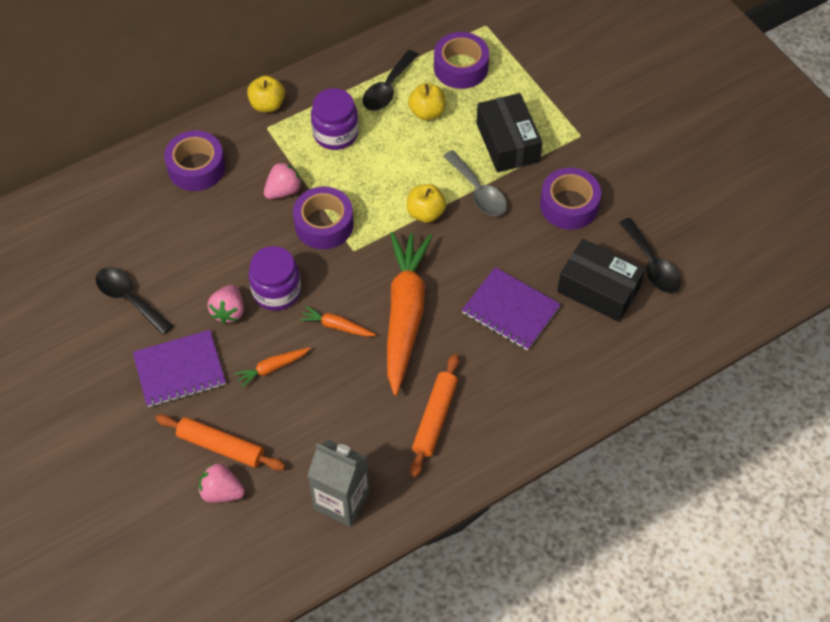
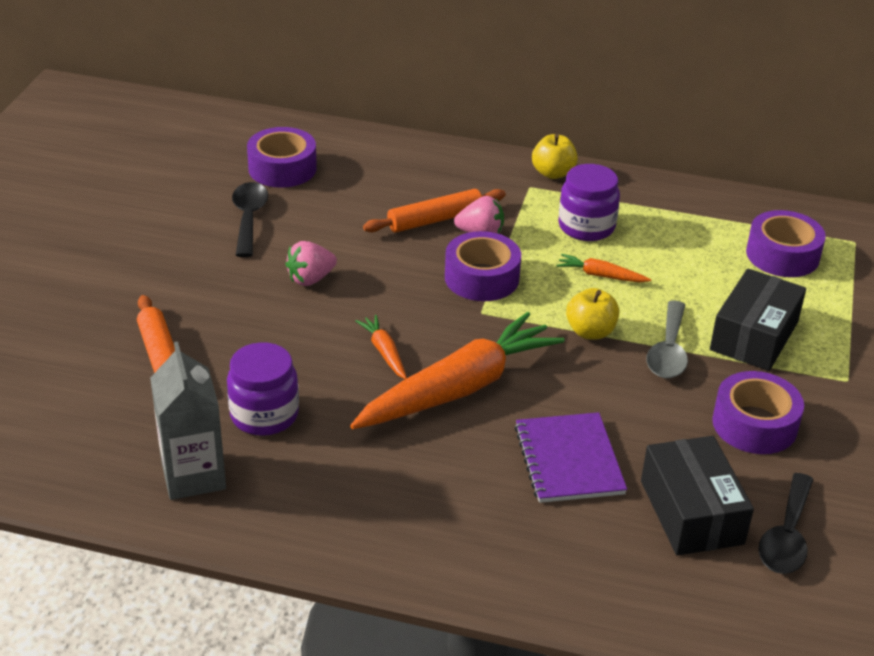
camera: 45 degrees right, 20 degrees down
purple notebook [133,330,226,407] -> none
purple tape [164,130,225,191] -> purple tape moved to [247,127,317,188]
pink strawberry [199,463,245,503] -> none
orange carrot [234,347,311,388] -> orange carrot moved to [556,254,651,282]
purple jar [249,246,301,311] -> purple jar moved to [227,342,299,436]
black spoon [363,50,418,111] -> none
yellow apple [408,83,446,120] -> none
orange rolling pin [410,354,459,477] -> orange rolling pin moved to [363,189,506,233]

